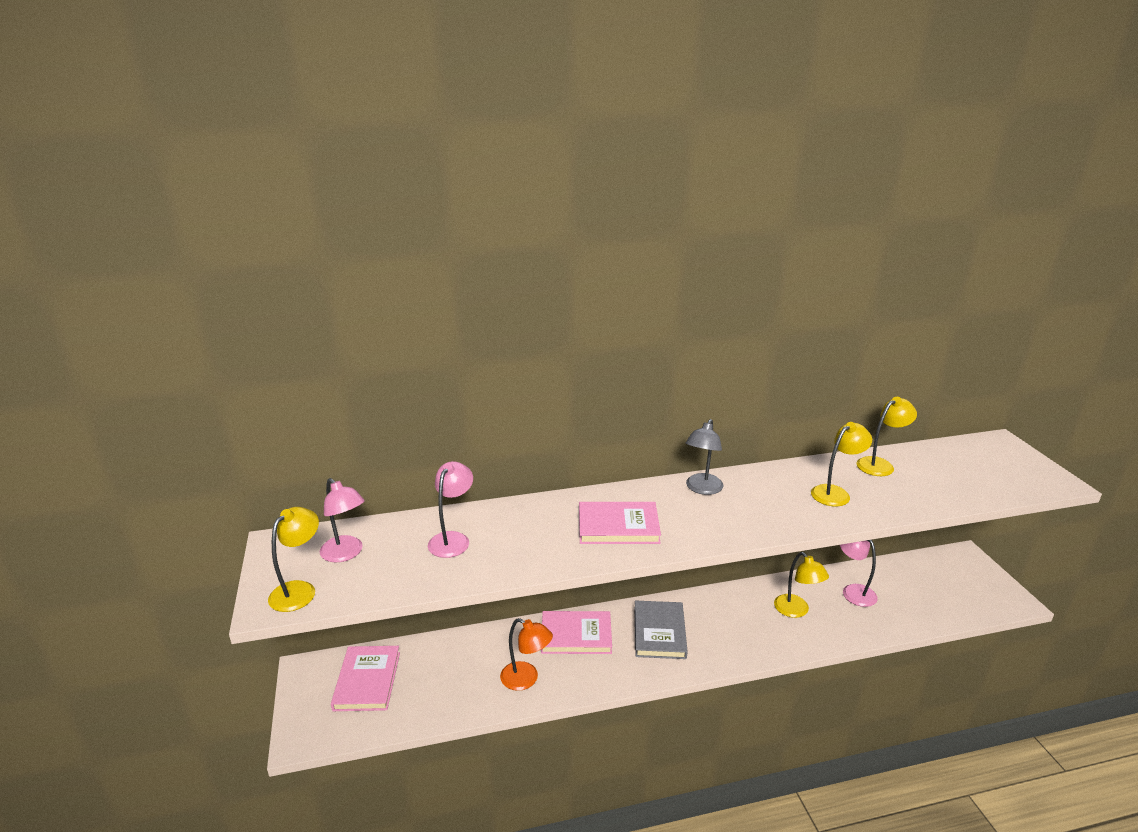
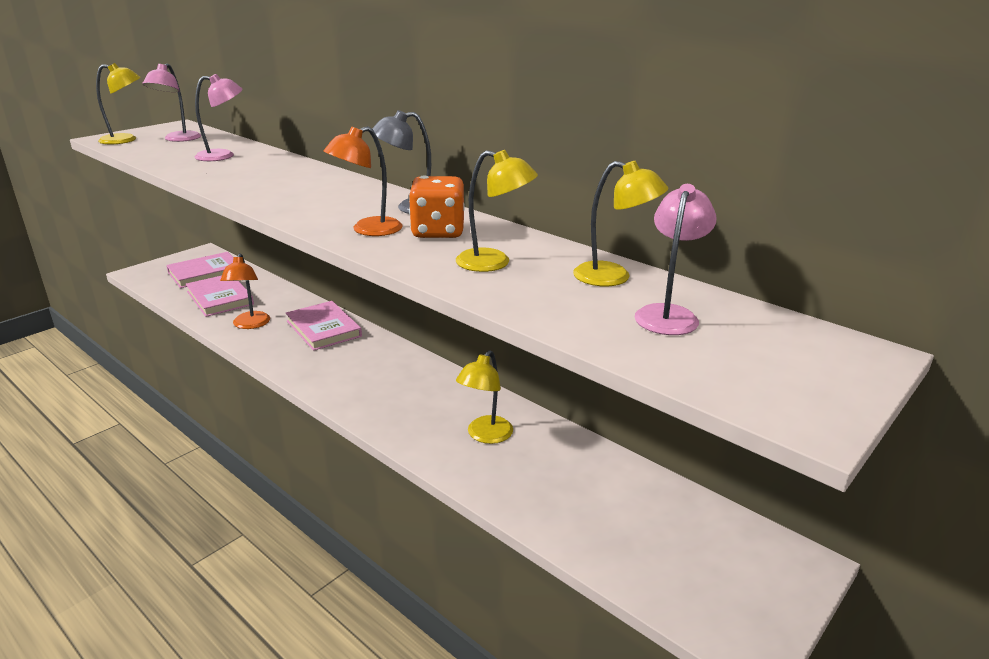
camera: 55 degrees right, 0 degrees up
pink book [579,502,661,544] -> pink book moved to [186,275,254,317]
grey book [634,601,688,659] -> none
pink lamp [840,540,878,607] -> pink lamp moved to [635,184,717,335]
none -> orange lamp [324,126,403,236]
none -> orange dice [409,175,465,238]

